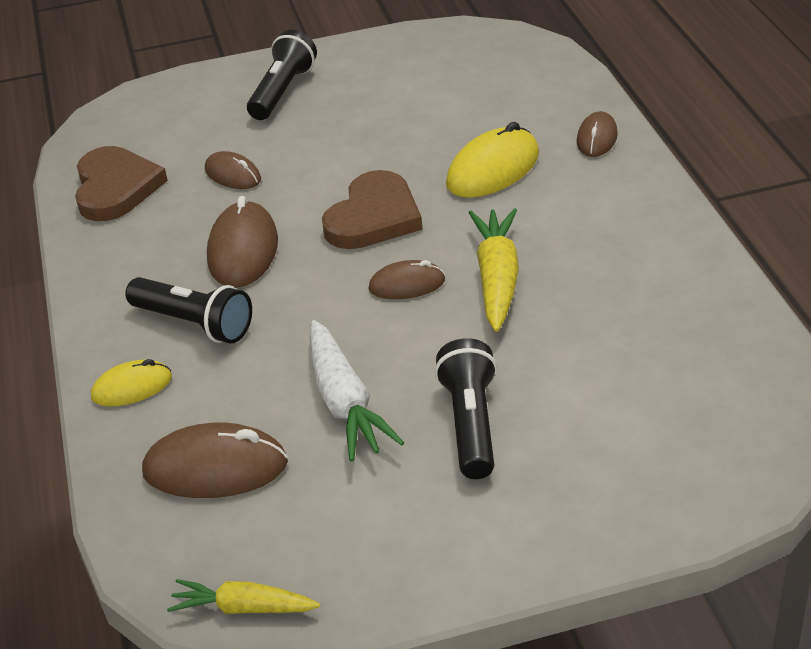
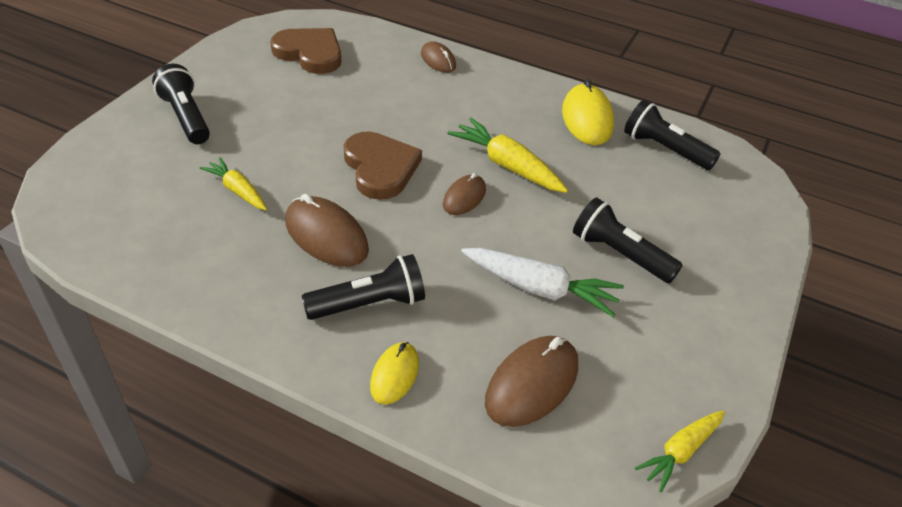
camera: 55 degrees left, 5 degrees up
brown heart [75,146,168,221] -> brown heart moved to [270,28,341,74]
brown mouse [205,151,261,189] -> yellow carrot [200,157,267,210]
yellow mouse [446,122,539,198] -> yellow mouse moved to [562,79,614,145]
none -> black flashlight [624,100,721,170]

